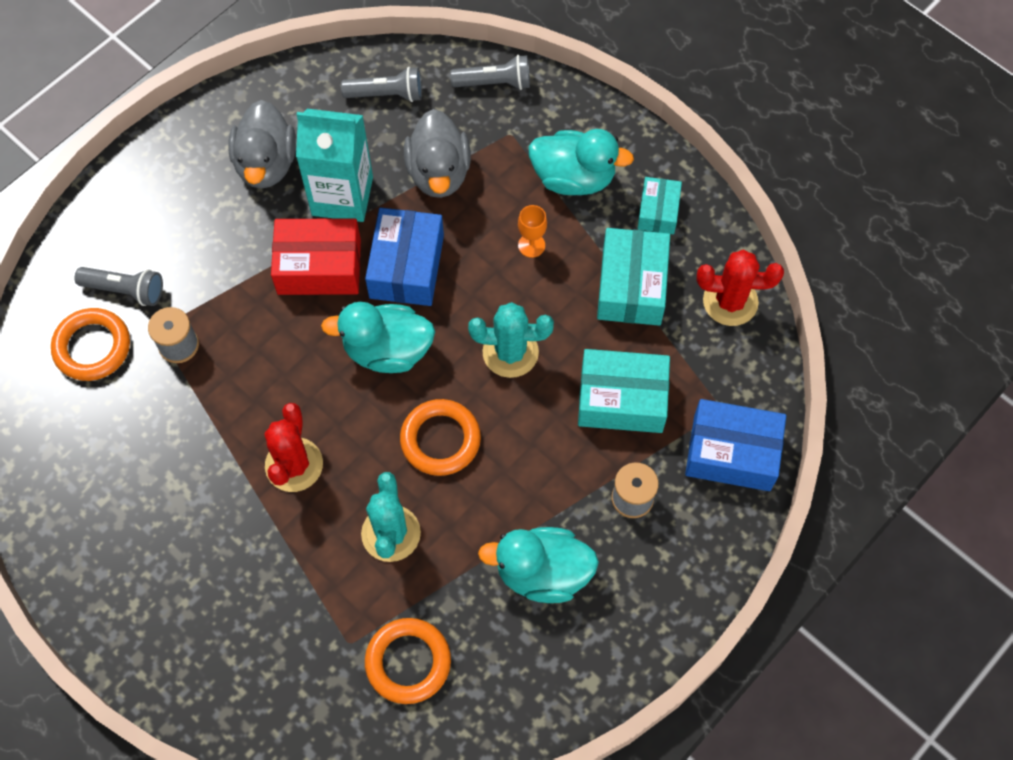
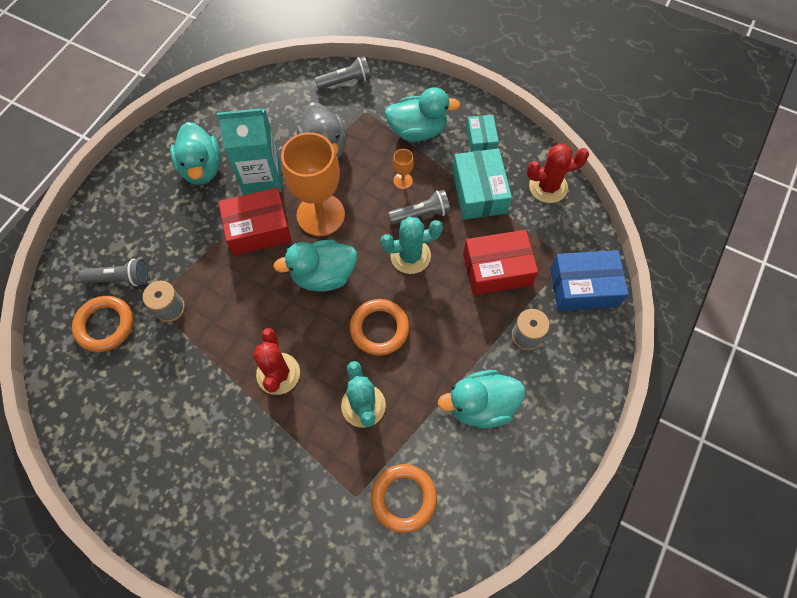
camera: 15 degrees left, 0 degrees up
grey duck [228,100,296,189] -> turquoise duck [170,122,221,185]
grey flashlight [341,67,422,102] -> grey flashlight moved to [388,190,451,225]
blue box [365,208,444,306] -> orange goblet [281,132,345,236]
turquoise box [578,349,670,433] -> red box [463,230,538,295]

